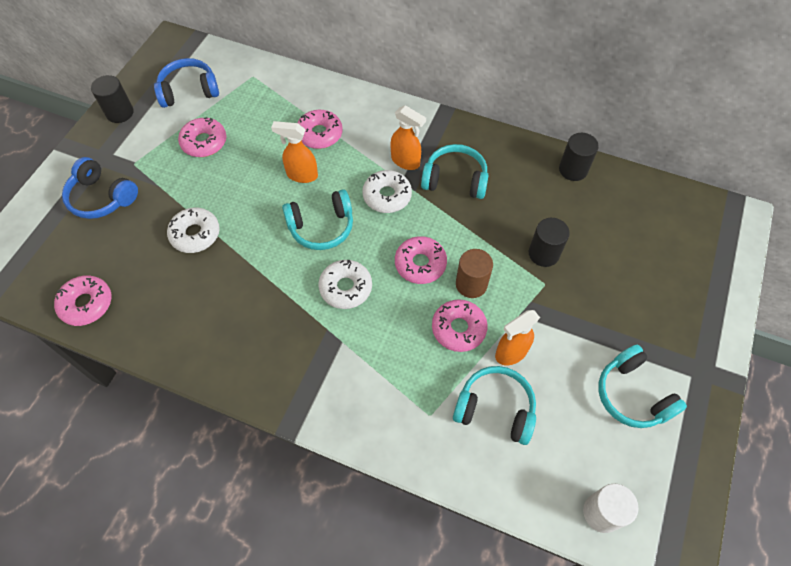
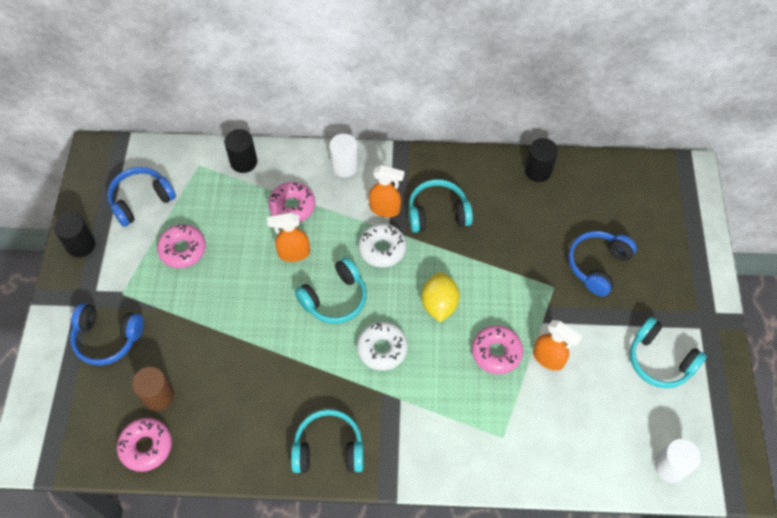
camera: 20 degrees left, 0 degrees up
white donut [167,207,220,253] -> none
pink donut [395,236,447,284] -> yellow lemon [421,272,460,322]
turquoise headphones [453,366,536,445] -> turquoise headphones moved to [291,409,364,473]
brown cylinder [456,249,493,298] -> brown cylinder moved to [132,367,174,411]
orange spray bottle [495,310,540,365] -> orange spray bottle turned 90 degrees counterclockwise [533,320,582,371]
black cylinder [529,218,570,267] -> black cylinder moved to [224,129,257,173]
none -> white cylinder [329,134,359,178]
none -> blue headphones [568,231,637,296]

